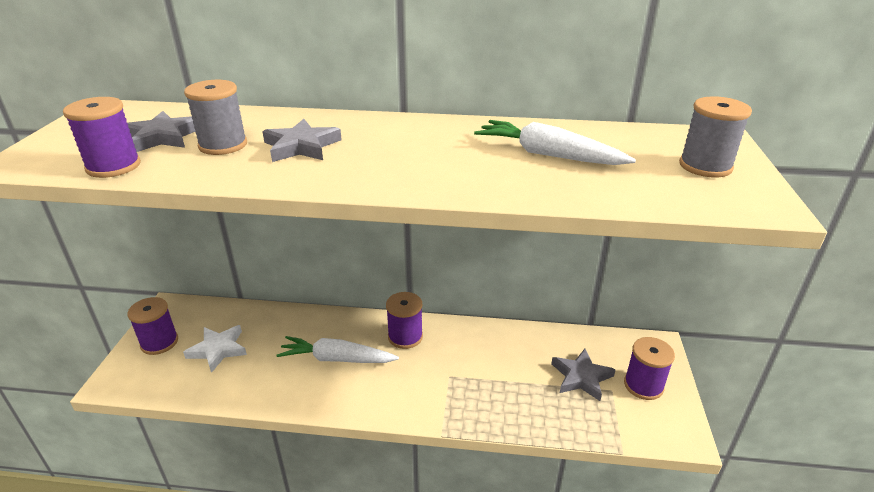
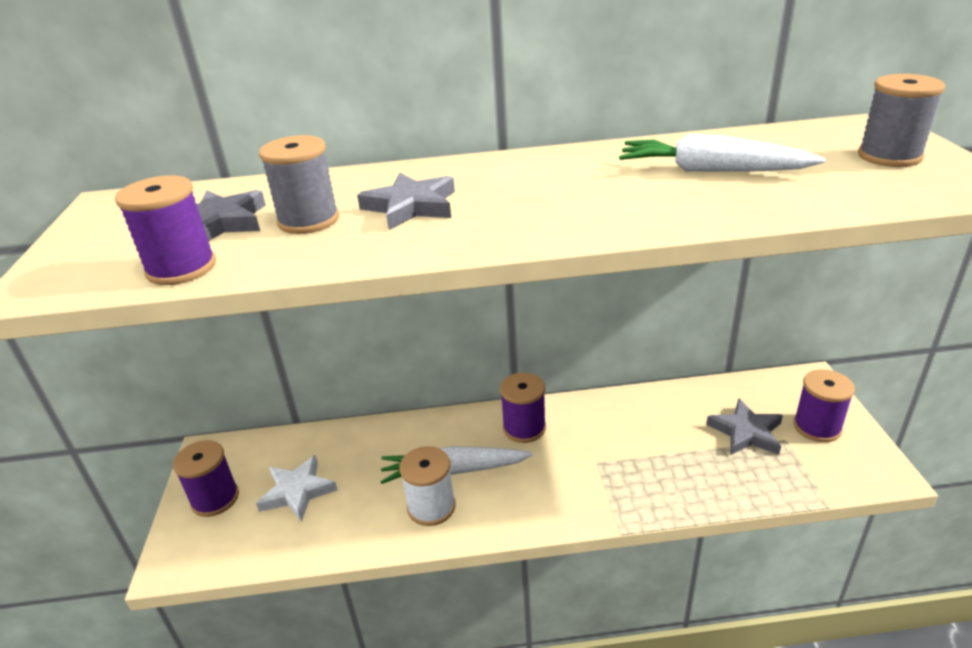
camera: 10 degrees left, 0 degrees up
none -> white spool [399,446,456,526]

